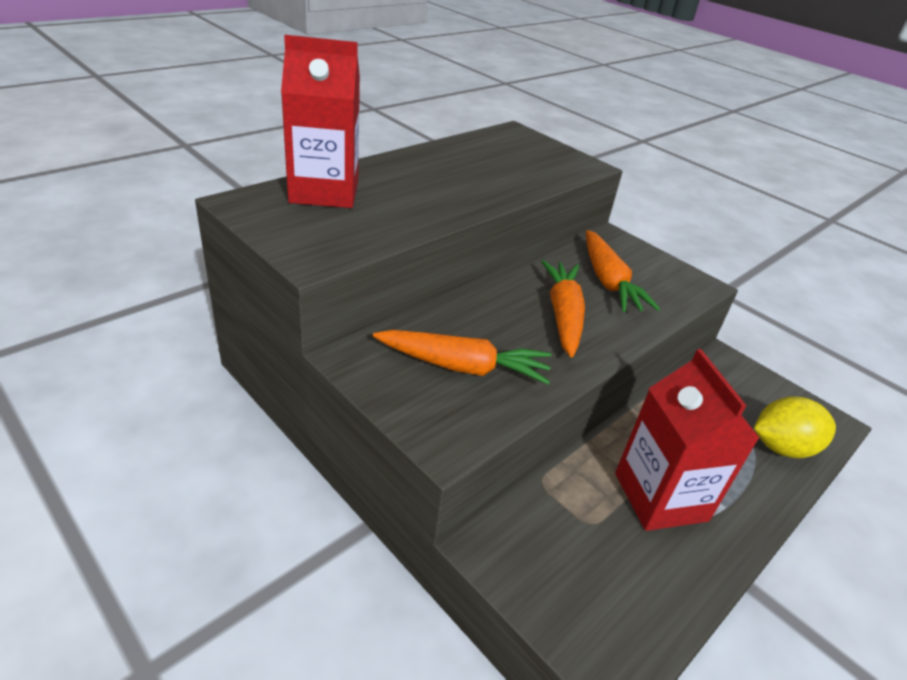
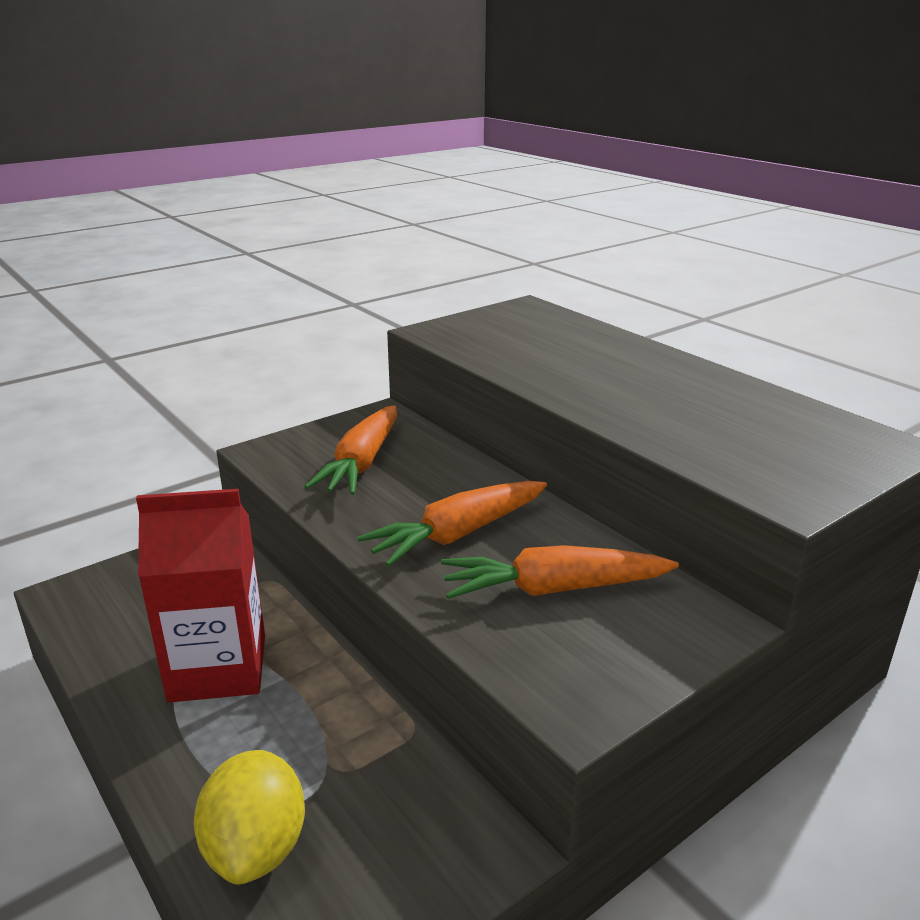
camera: 100 degrees right, 10 degrees down
red carton [281,35,360,208] -> none
orange carrot [541,260,585,357] -> orange carrot turned 135 degrees clockwise [357,481,547,567]

